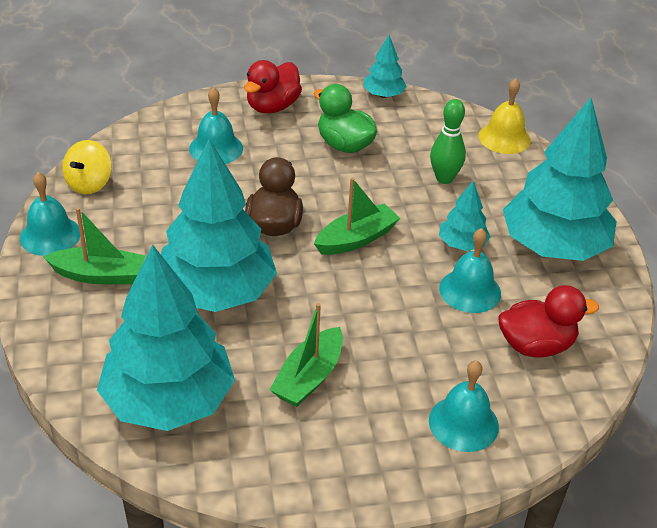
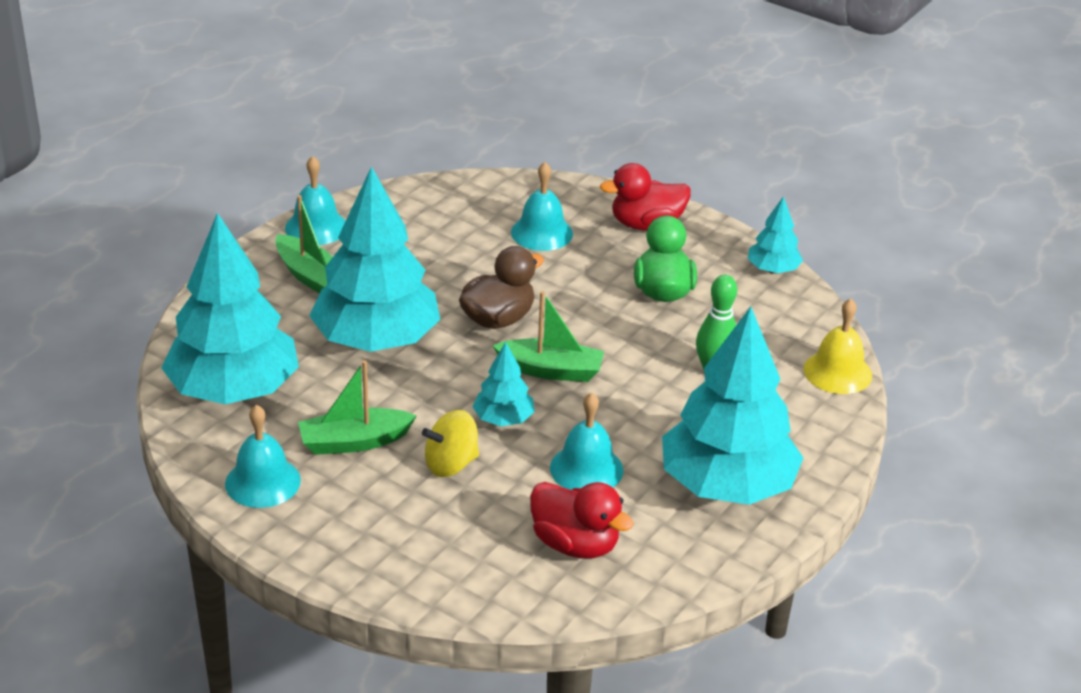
camera: 45 degrees right, 5 degrees down
yellow spinning top [62,140,112,194] -> yellow spinning top moved to [422,410,479,477]
turquoise bell [429,360,499,452] -> turquoise bell moved to [225,405,301,508]
turquoise tree [439,181,491,251] -> turquoise tree moved to [472,342,535,426]

